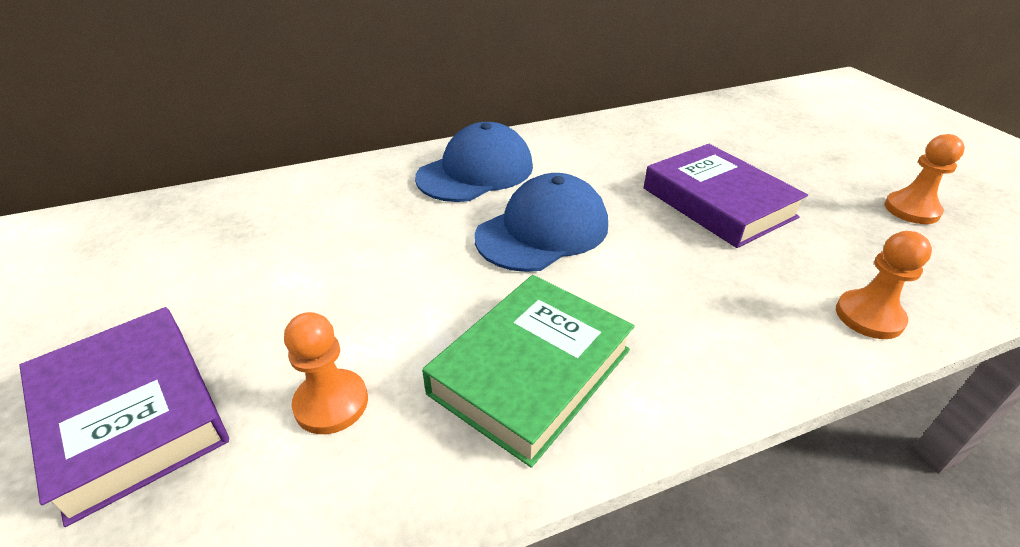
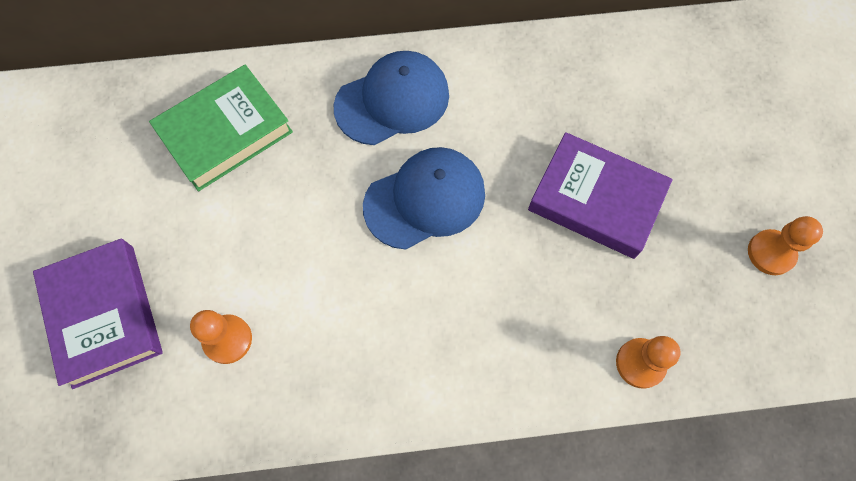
camera: 15 degrees right, 30 degrees up
green book [422,275,635,468] -> green book moved to [149,65,293,191]
purple book [644,144,808,248] -> purple book turned 45 degrees counterclockwise [528,132,673,259]

